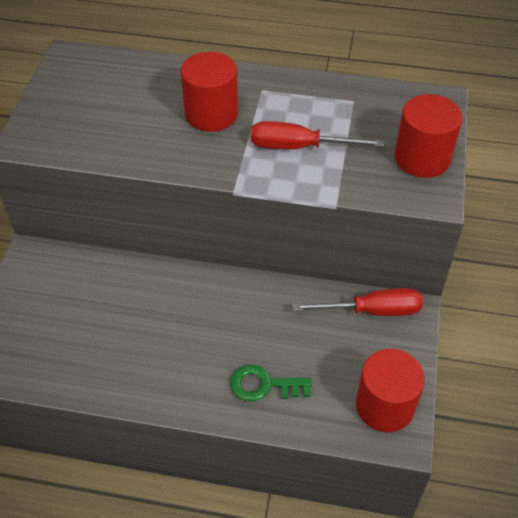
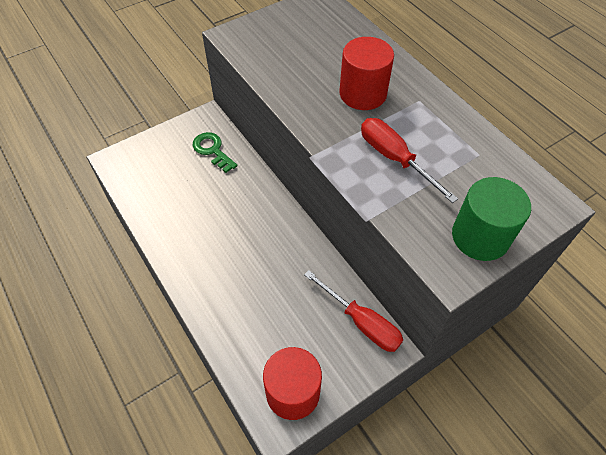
camera: 45 degrees right, 5 degrees up
green key [230,365,312,402] -> green key moved to [193,132,237,173]
red cylinder [395,94,463,178] -> green cylinder [452,177,531,261]

